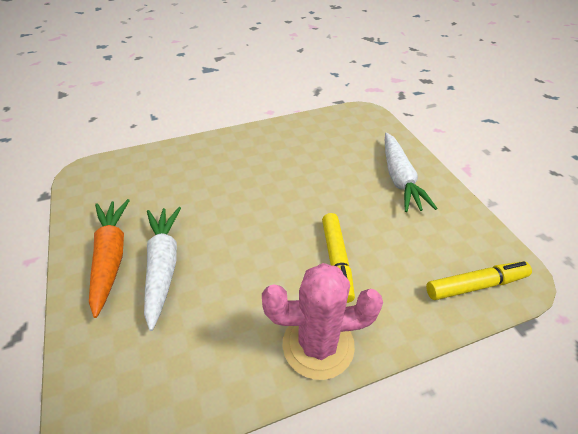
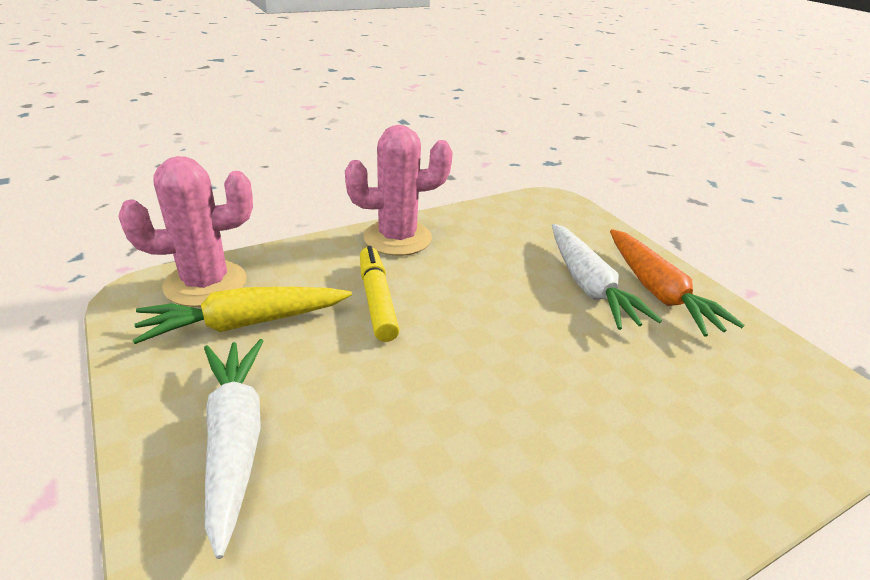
camera: 170 degrees right, 10 degrees down
yellow marker [426,261,532,300] -> pink cactus [118,156,253,307]
none -> yellow carrot [133,287,352,344]

